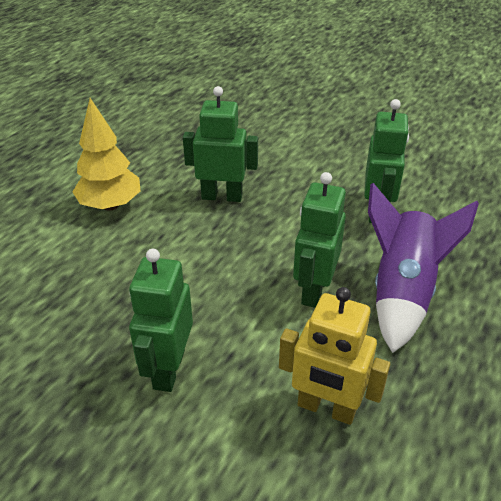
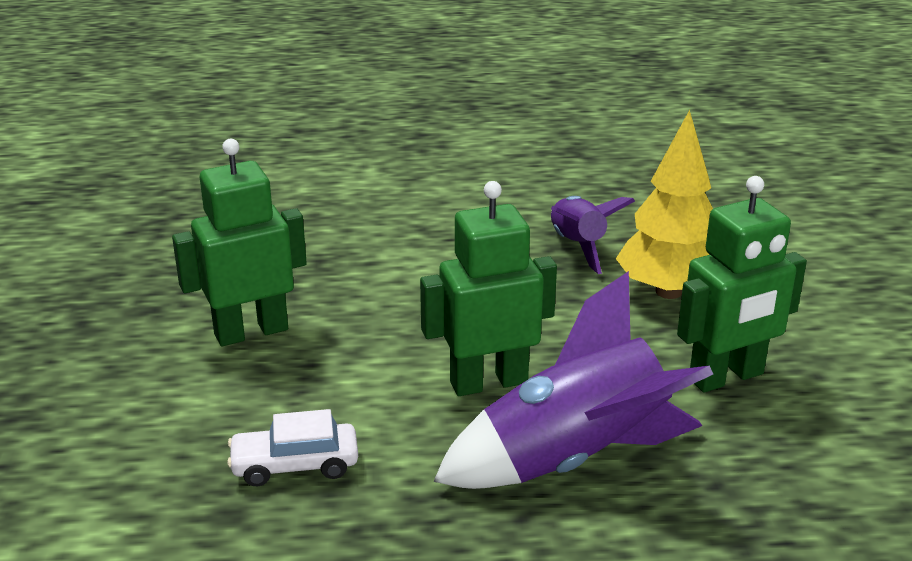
camera: 55 degrees right, 10 degrees down
yellow tree [72,98,140,211] -> yellow tree moved to [616,110,713,299]
green robot [183,86,258,202] -> purple rocket [551,196,635,274]
yellow robot [279,287,390,425] -> white car [227,409,358,486]

